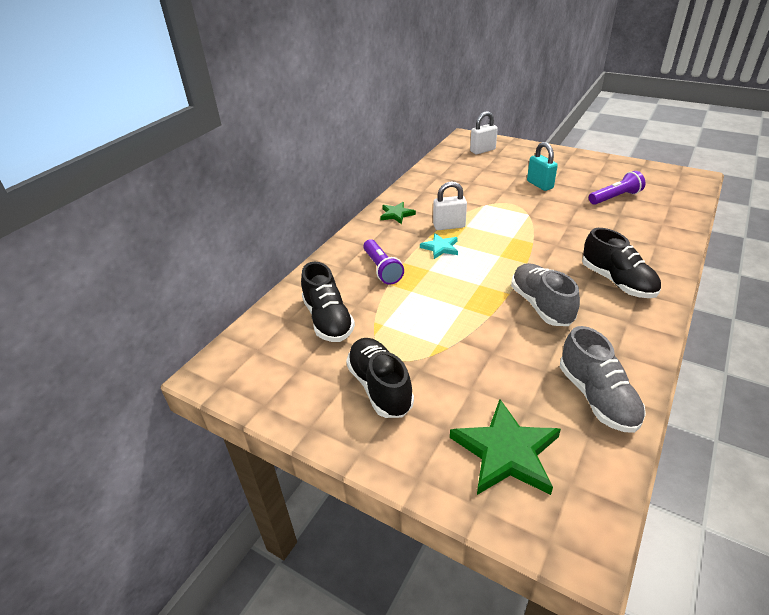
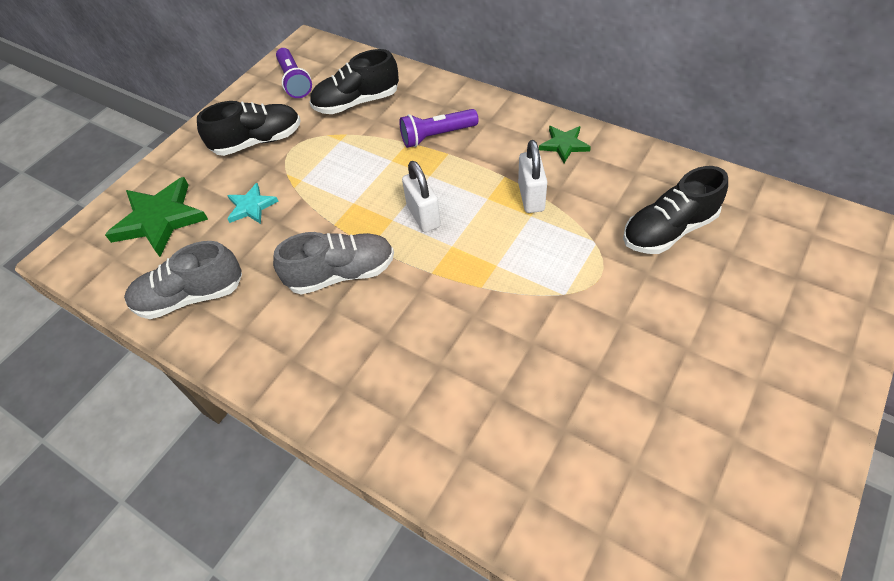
camera: 95 degrees right, 15 degrees up
turquoise star [420,233,458,259] -> turquoise star moved to [227,183,279,224]
white padlock [470,111,498,154] -> white padlock moved to [402,161,441,233]
turquoise padlock [527,142,558,191] -> none
black shoe [582,228,661,298] -> black shoe moved to [623,166,728,254]
purple flashlight [589,171,645,205] -> purple flashlight moved to [276,48,312,98]

